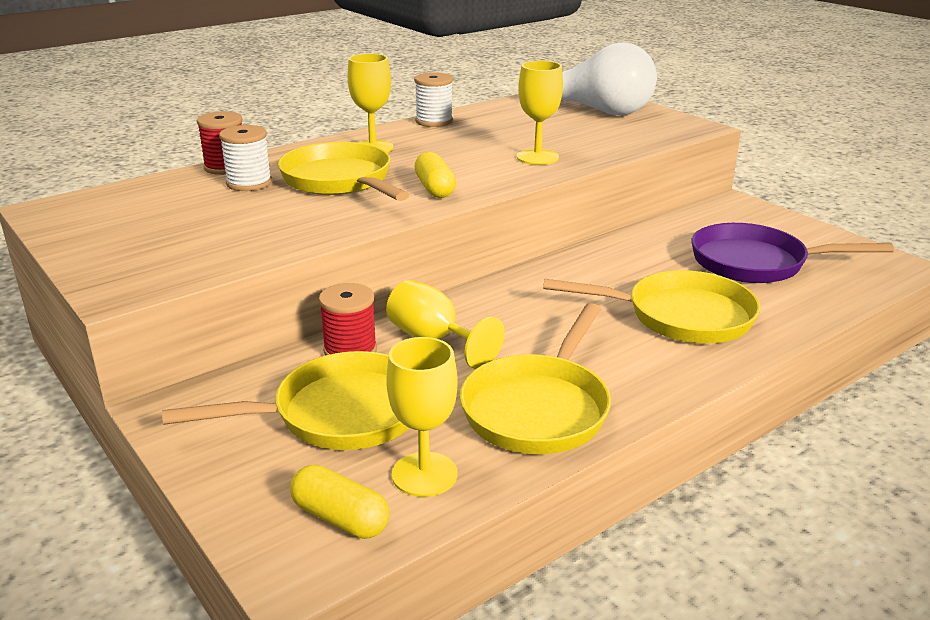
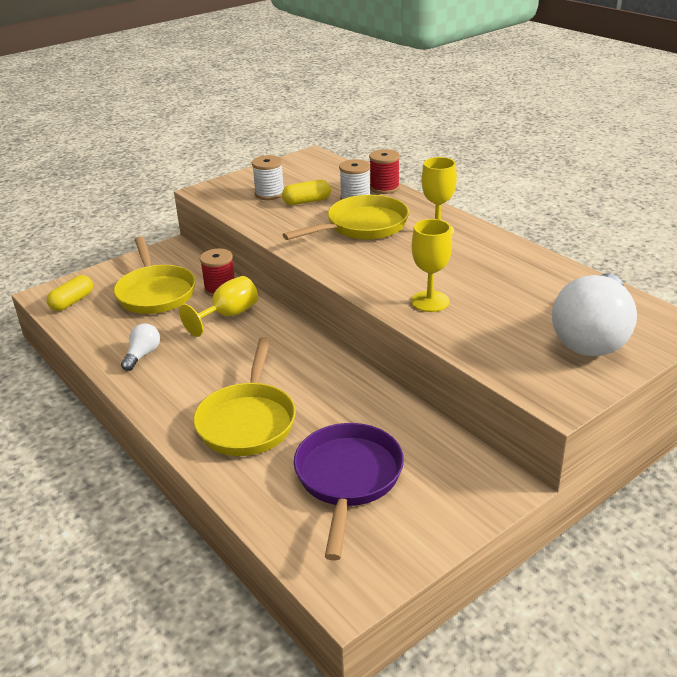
camera: 90 degrees right, 5 degrees up
yellow goblet [386,337,458,497] -> none
white spool [414,72,453,127] -> white spool moved to [252,155,284,200]
yellow capsule [414,152,456,198] -> yellow capsule moved to [282,180,331,205]
yellow pan [460,303,611,454] -> white light bulb [121,323,160,371]

